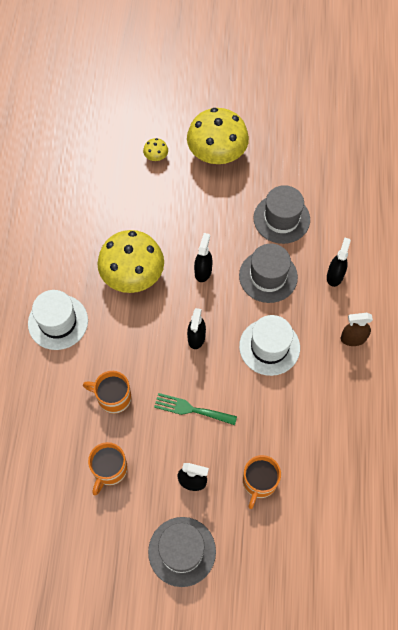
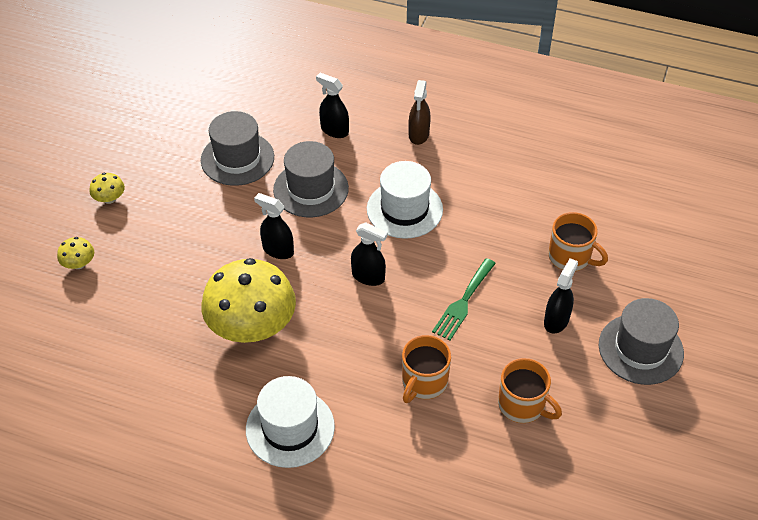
camera: 75 degrees left, 15 degrees down
yellow mushroom [187,108,249,164] -> yellow mushroom [89,173,125,204], size x0.41

